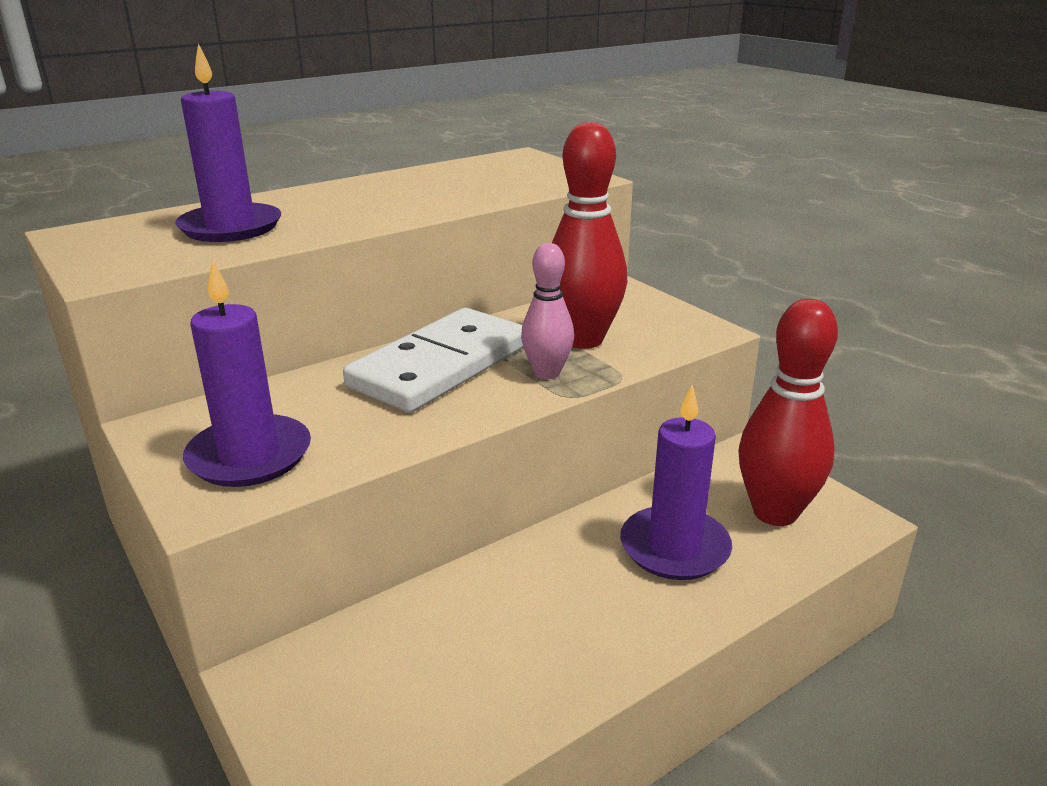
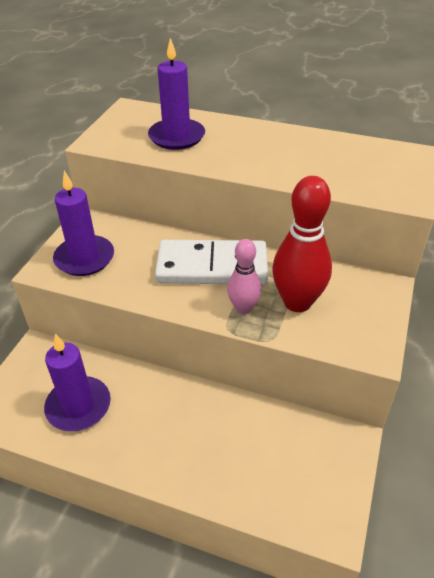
camera: 55 degrees right, 15 degrees up
purple candle [620,385,732,580] -> purple candle moved to [44,334,111,431]
red bowling pin [738,299,838,526] -> none

